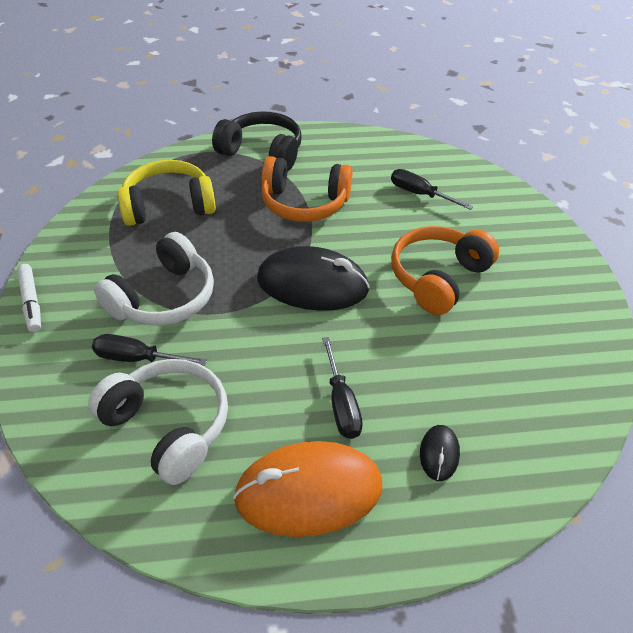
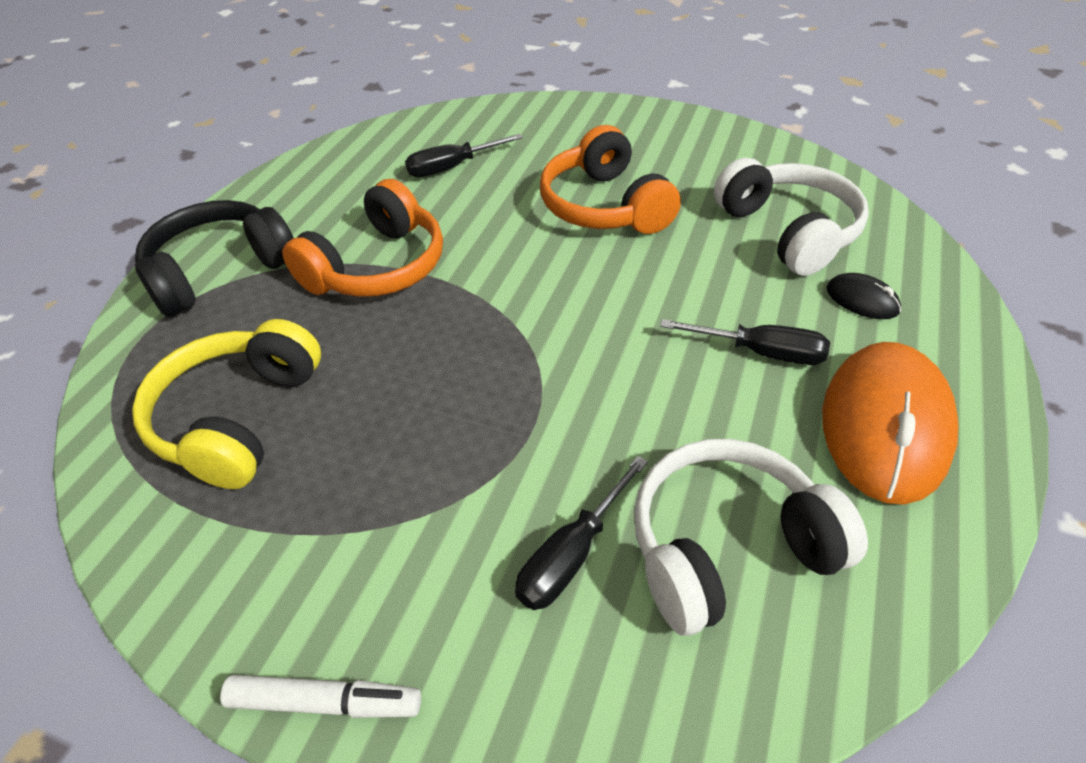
camera: 60 degrees left, 0 degrees up
white headphones [94,232,214,326] -> white headphones moved to [714,158,869,276]
black mouse [257,246,370,311] -> none

